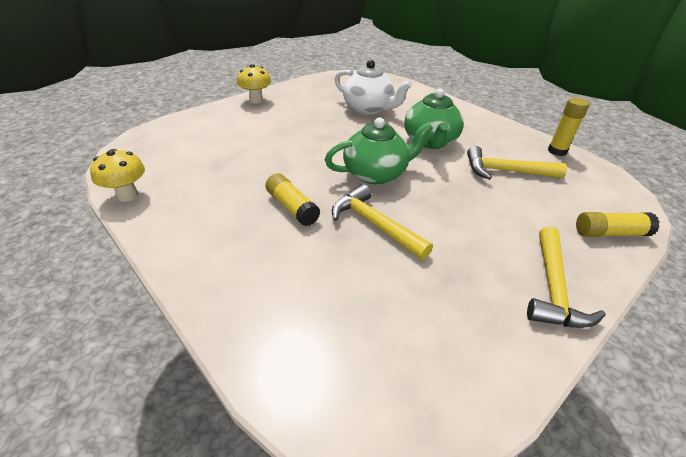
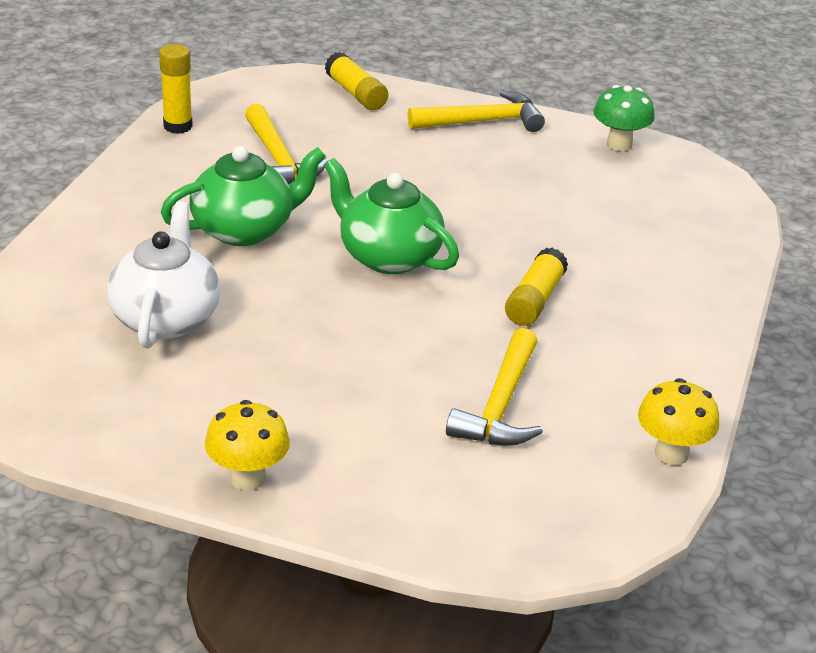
camera: 120 degrees left, 5 degrees down
yellow hammer [332,184,433,260] -> yellow hammer moved to [446,328,543,446]
none -> green mushroom [594,85,655,151]

